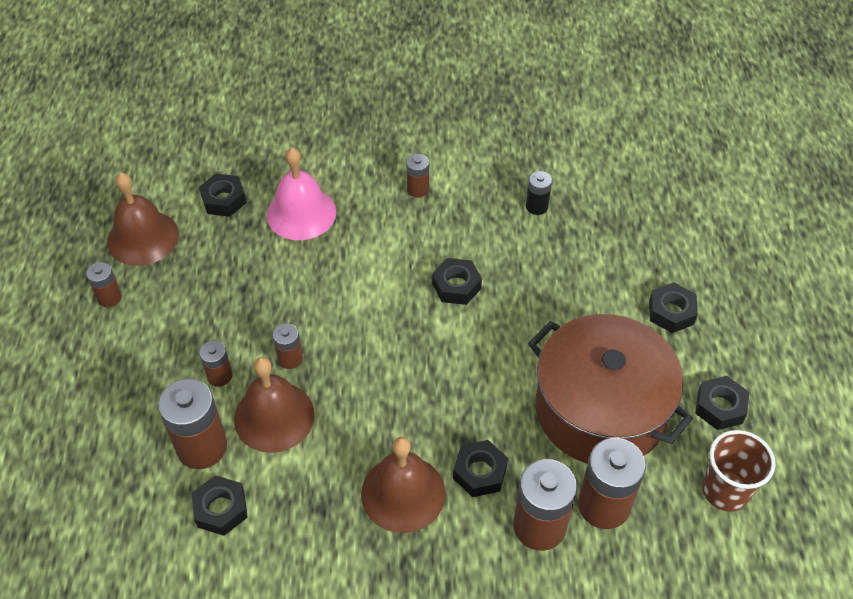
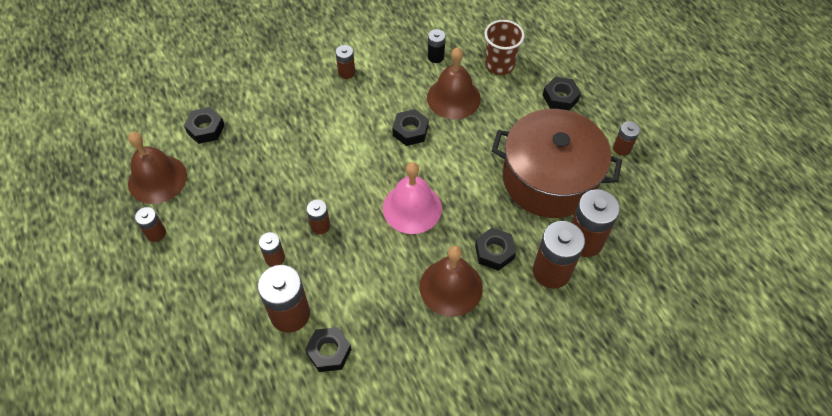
camera: 25 degrees left, 5 degrees up
brown bell [234,357,315,453] -> brown bell moved to [427,47,481,119]
pink bell [267,147,336,240] -> pink bell moved to [383,162,442,234]
black nut [695,376,749,430] -> brown battery [613,121,640,156]
brown cup [702,430,776,512] -> brown cup moved to [484,20,525,75]

